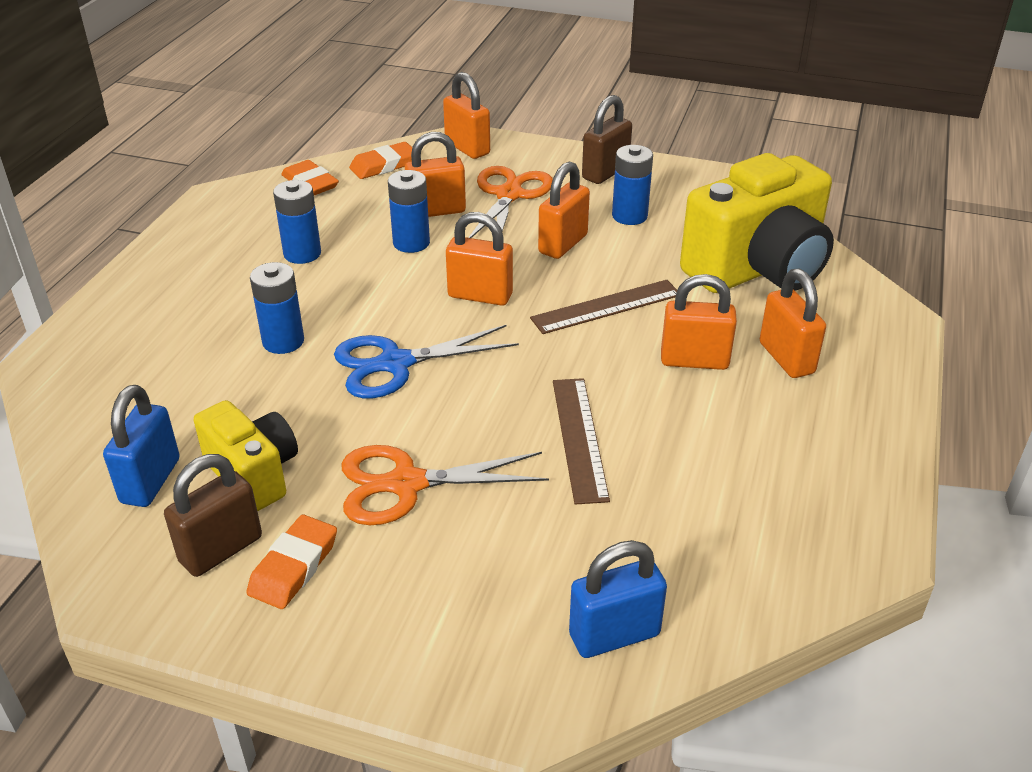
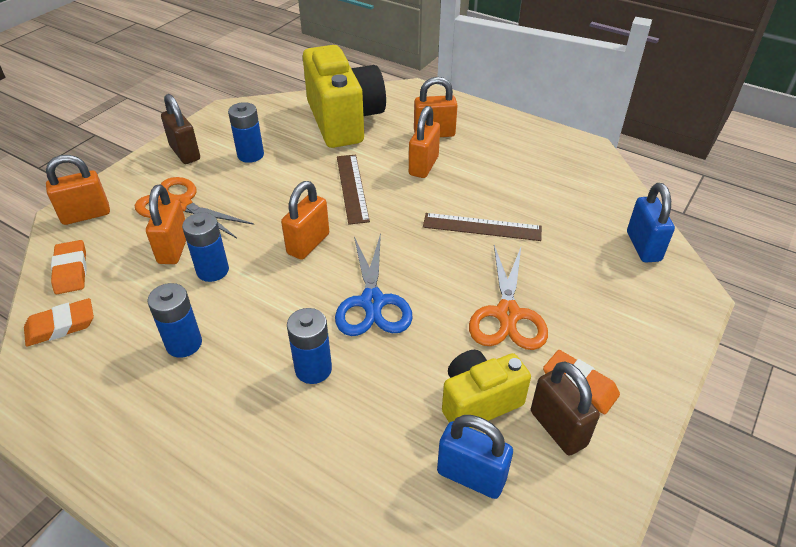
camera: 75 degrees left, 5 degrees up
orange padlock [538,161,590,259] -> none

